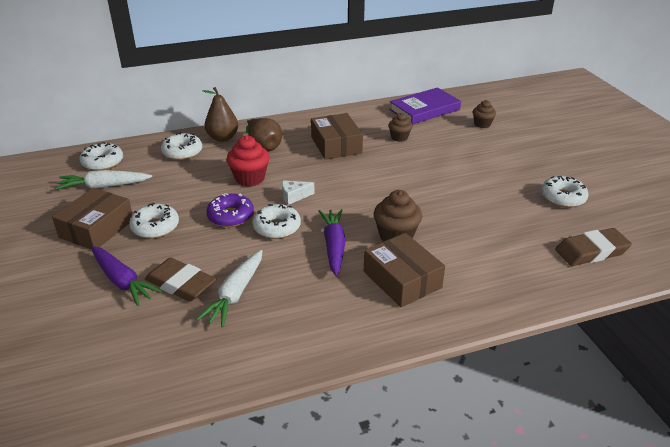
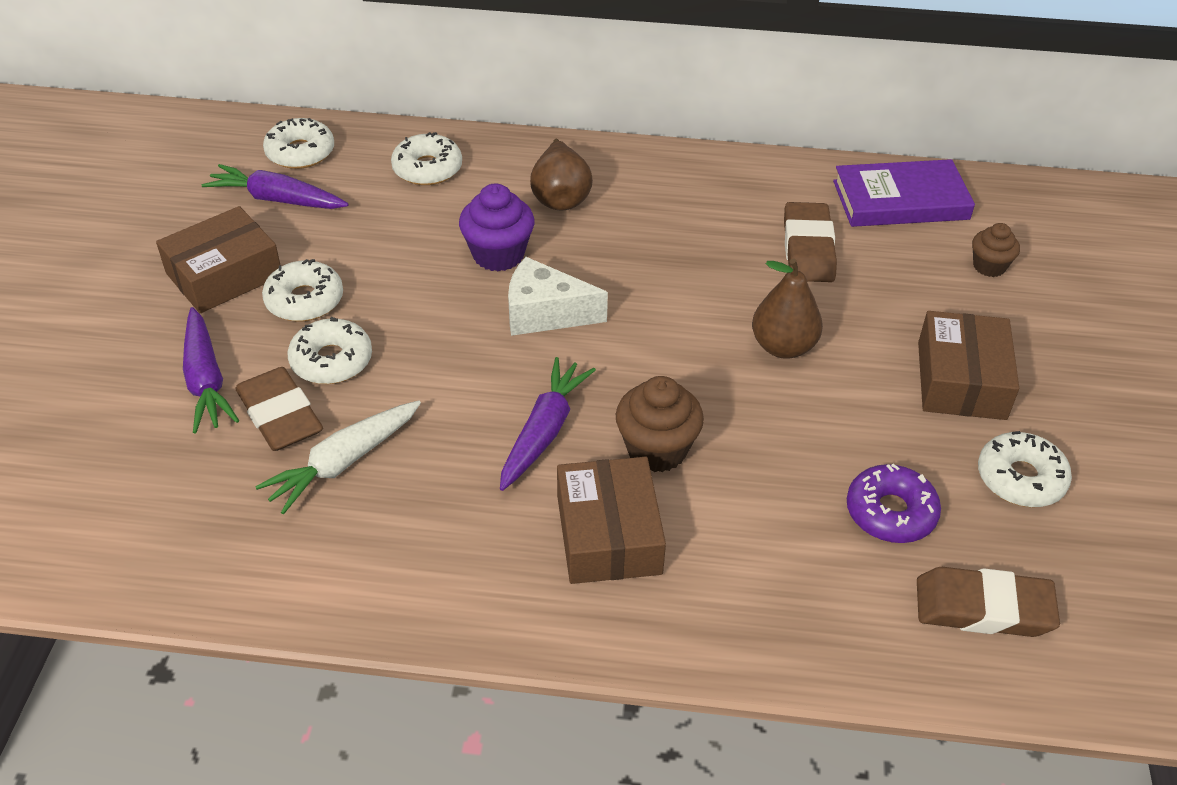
camera: 25 degrees right, 10 degrees up
white carrot [55,170,152,190] -> purple carrot [202,164,349,209]
brown pear [203,87,238,142] -> brown pear moved to [752,258,823,359]
purple donut [206,193,254,227] -> purple donut moved to [847,464,941,543]
red cupcake [226,135,270,187] -> purple cupcake [459,183,534,272]
white donut [252,204,301,239] -> white donut moved to [288,317,372,384]
white cheese [282,180,315,205] -> white cheese [508,257,608,336], size x1.70
brown box [311,113,363,160] -> brown box moved to [918,311,1019,420]
brown cupcake [388,113,412,142] -> brown eraser [784,202,837,282]

